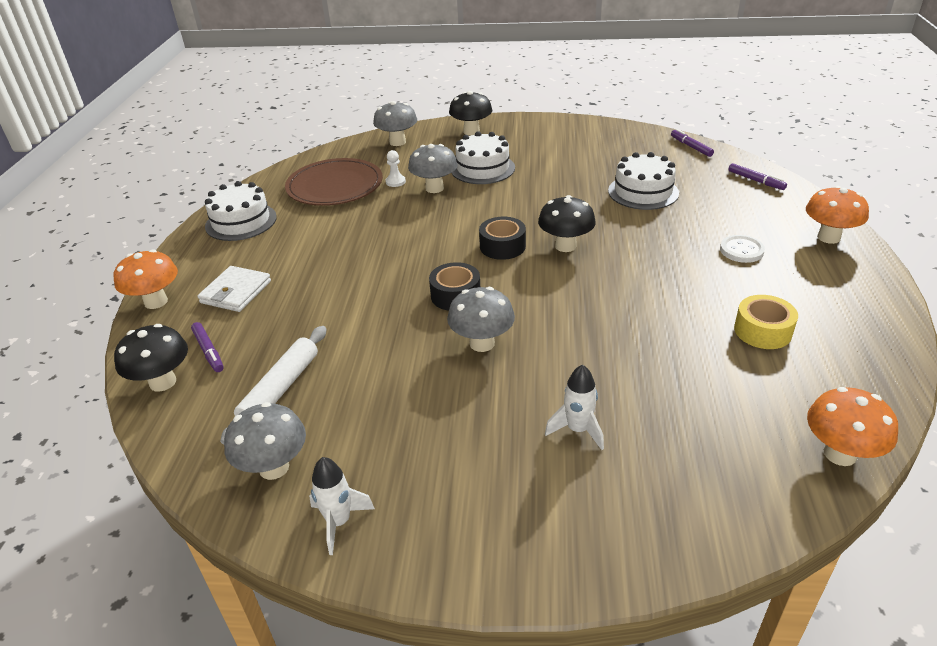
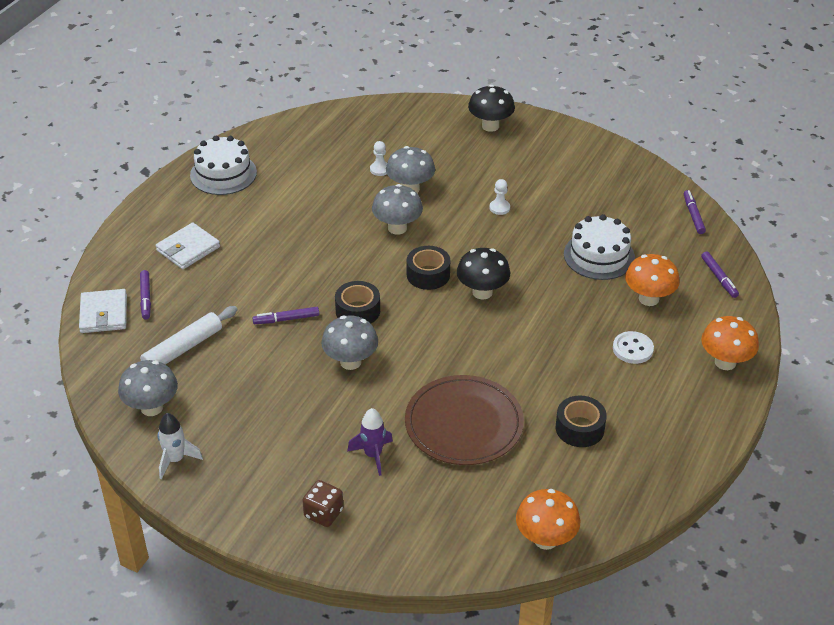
camera: 20 degrees right, 5 degrees up
orange mushroom [114,249,178,309] -> orange mushroom moved to [625,254,680,306]
black mushroom [114,324,188,392] -> white wallet [79,289,127,333]
brown plate [285,158,383,206] -> brown plate moved to [405,375,524,465]
grey mushroom [373,101,417,146] -> grey mushroom moved to [372,184,423,235]
white cake [452,131,515,184] -> none
white rocket [545,364,604,450] -> purple rocket [347,408,393,476]
yellow tape [734,295,798,349] -> black tape [556,395,607,447]
none -> purple marker [252,307,319,324]
none -> brown dice [302,480,343,527]
none -> white pawn [490,179,510,215]

